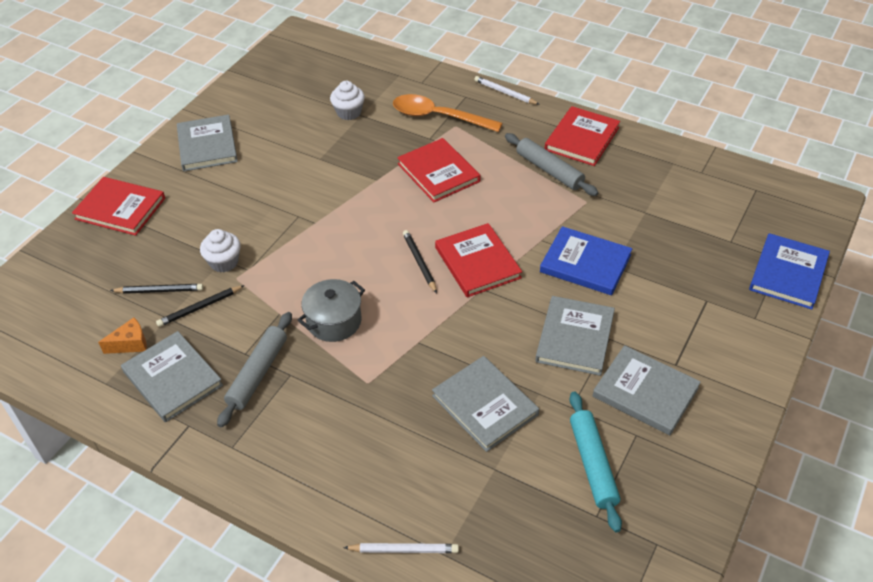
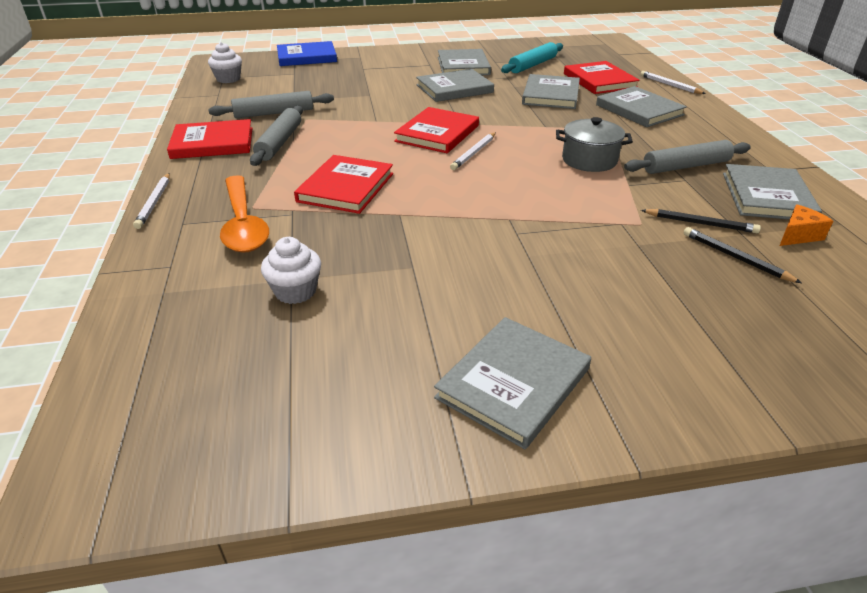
camera: 130 degrees left, 10 degrees down
red book [72,177,165,236] -> red book moved to [564,61,640,94]
orange cheese [98,318,147,354] -> orange cheese turned 120 degrees clockwise [779,205,833,246]
white cupcake [200,229,241,273] -> white cupcake moved to [208,42,242,83]
black pencil [403,230,437,293] -> white pencil [450,132,496,170]
blue book [540,226,632,296] -> none
none -> grey rolling pin [208,91,334,119]
none -> grey book [596,86,687,127]

